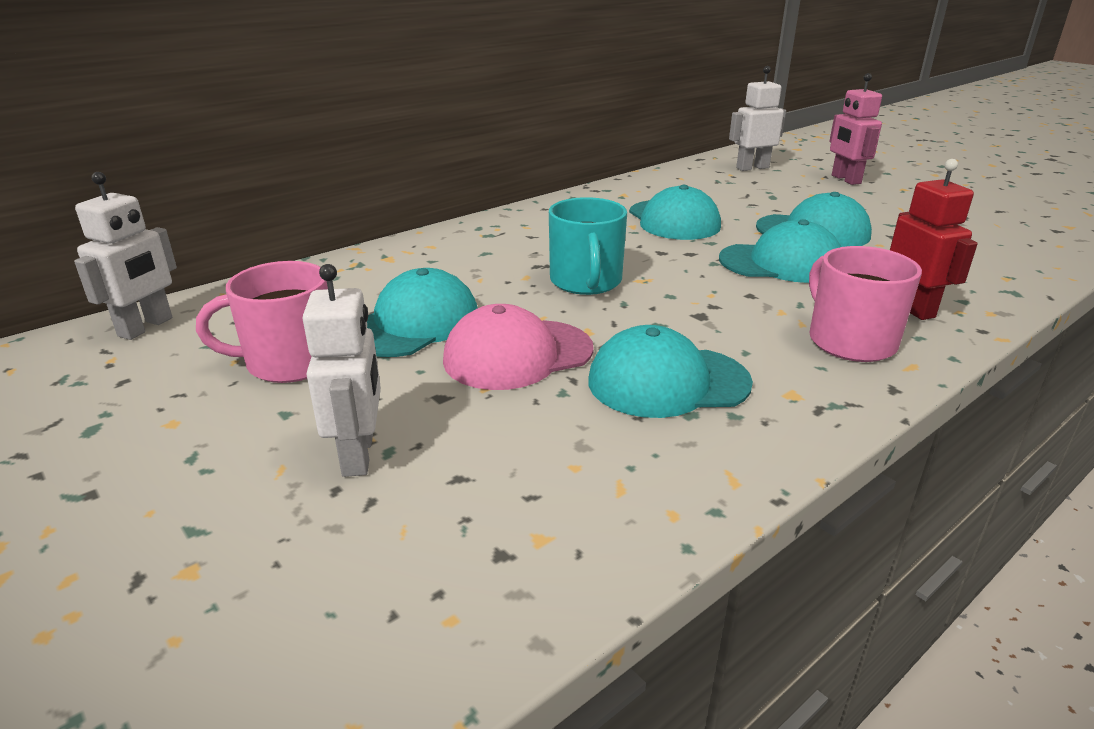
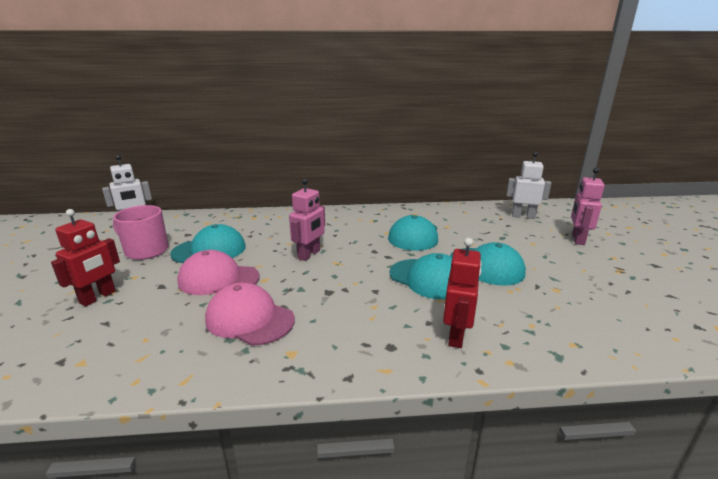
camera: 35 degrees right, 5 degrees down
white robot [302,264,381,477] -> red robot [51,209,120,306]
turquoise mug [549,197,627,295] -> pink robot [289,178,325,261]
turquoise cap [588,325,753,418] -> pink cap [205,282,295,346]
pink mug [809,246,922,362] -> none

